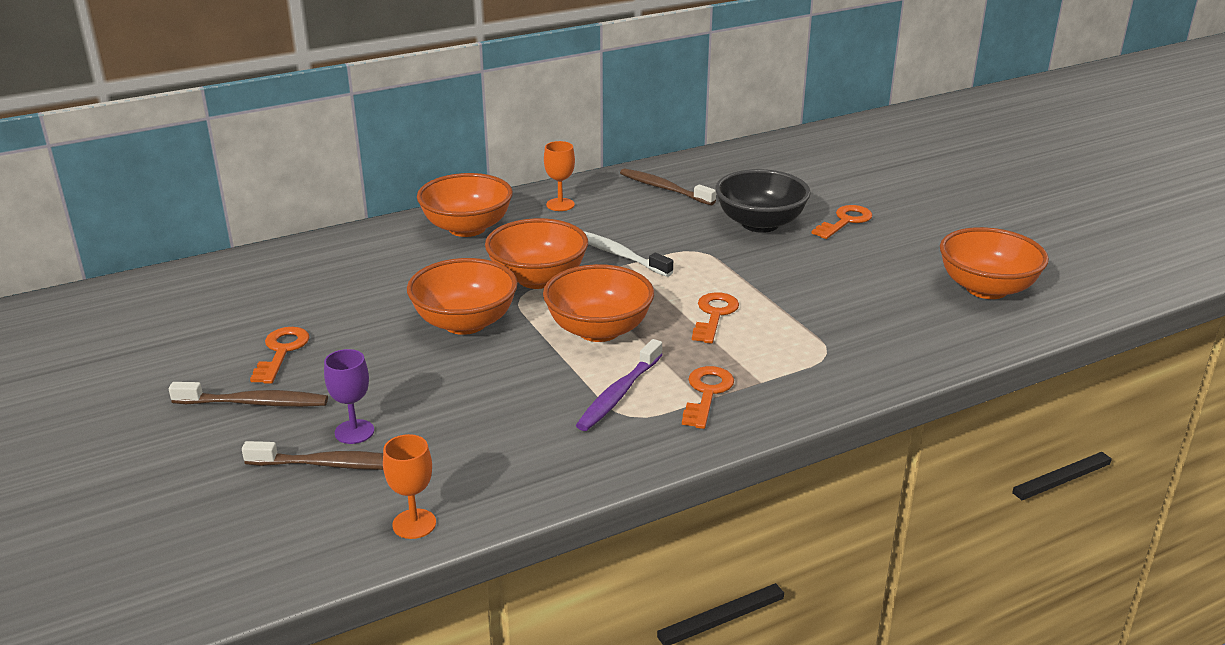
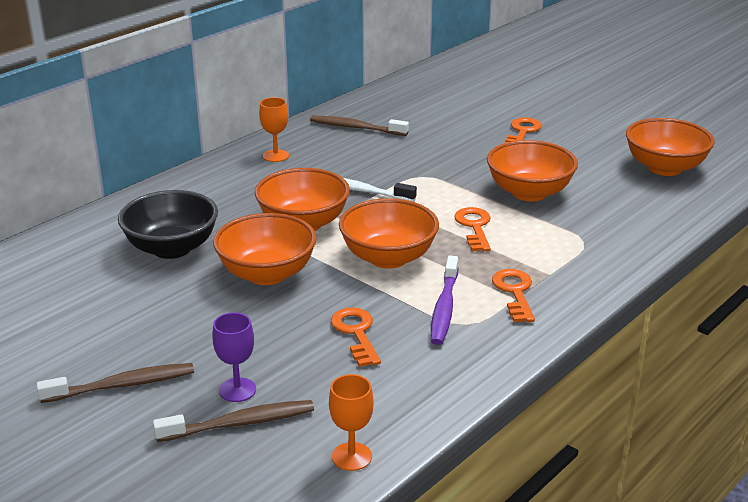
camera: 20 degrees left, 0 degrees up
orange key [250,327,309,384] -> orange key moved to [331,308,381,367]
orange bowl [417,173,513,237] -> orange bowl moved to [487,140,578,201]
black bowl [715,169,811,233] -> black bowl moved to [118,190,218,259]

